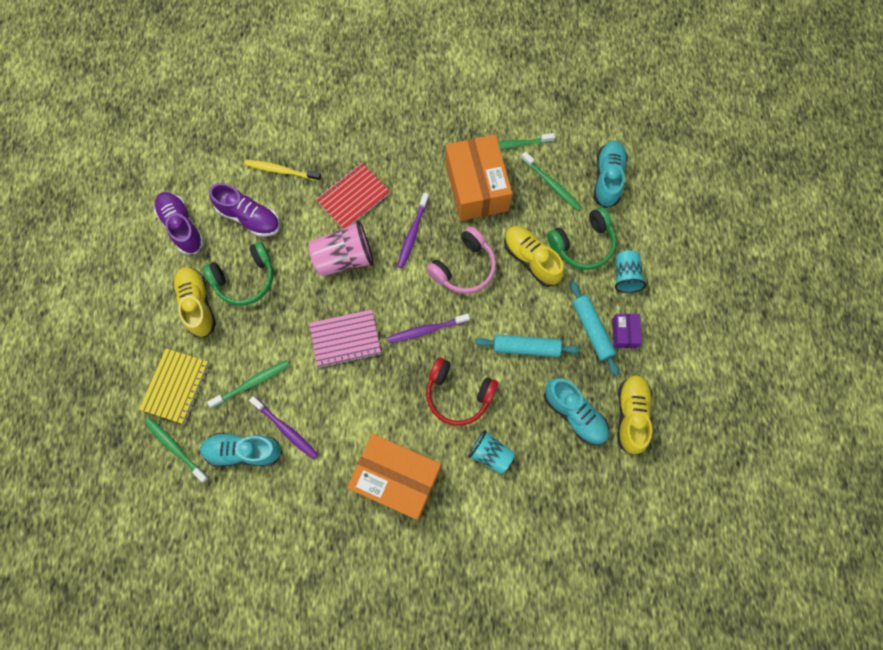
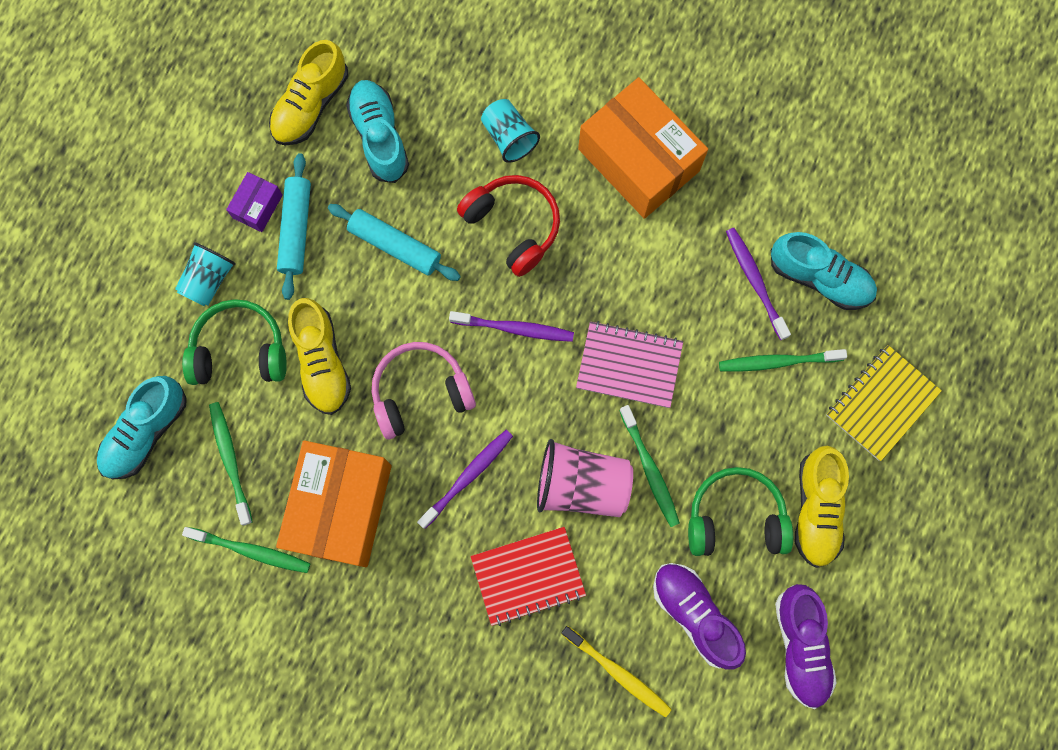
camera: 155 degrees left, 5 degrees up
green toothbrush [144,418,209,483] -> green toothbrush moved to [619,405,680,527]

